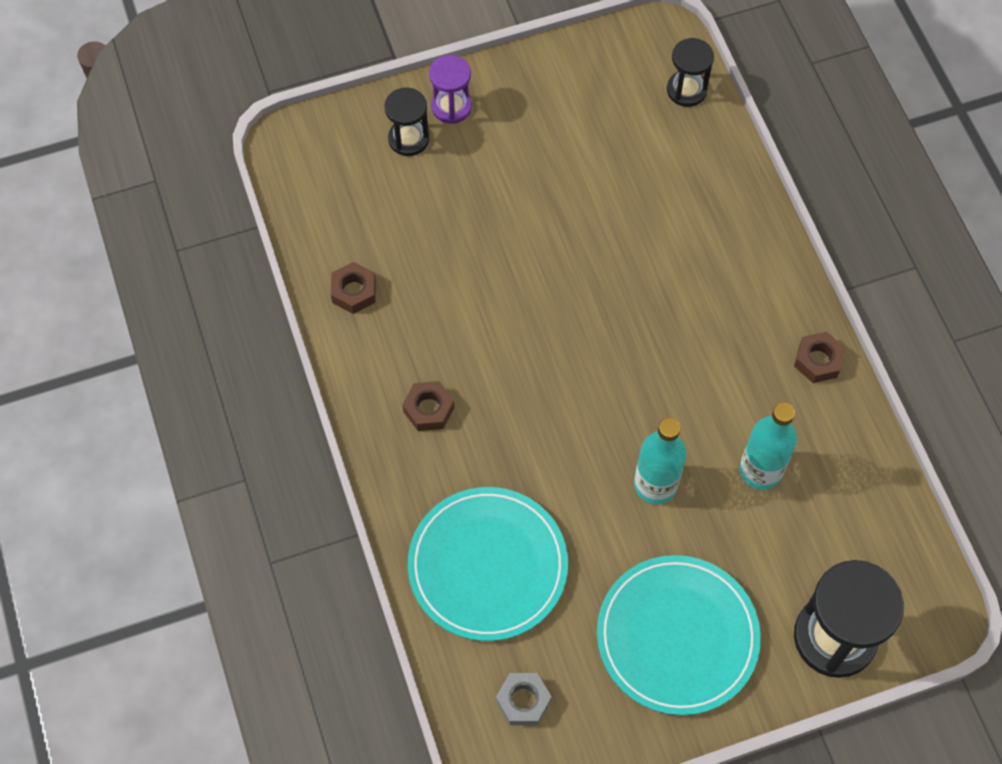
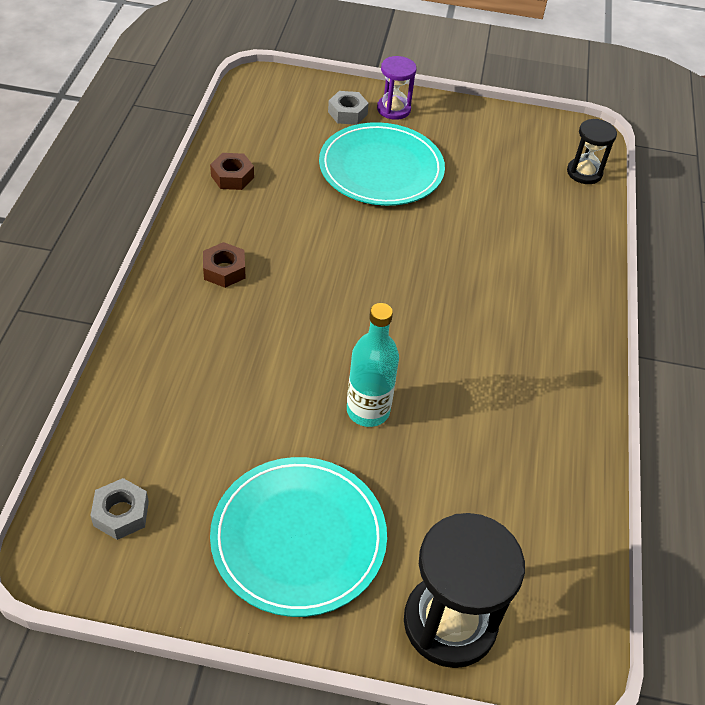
camera: 25 degrees right, 15 degrees down
black hourglass [384,87,429,156] -> grey nut [328,91,369,125]
turquoise plate [408,487,568,641] -> turquoise plate moved to [319,122,445,206]
turquoise bottle [740,402,797,490] -> none
brown nut [794,332,846,383] -> none

